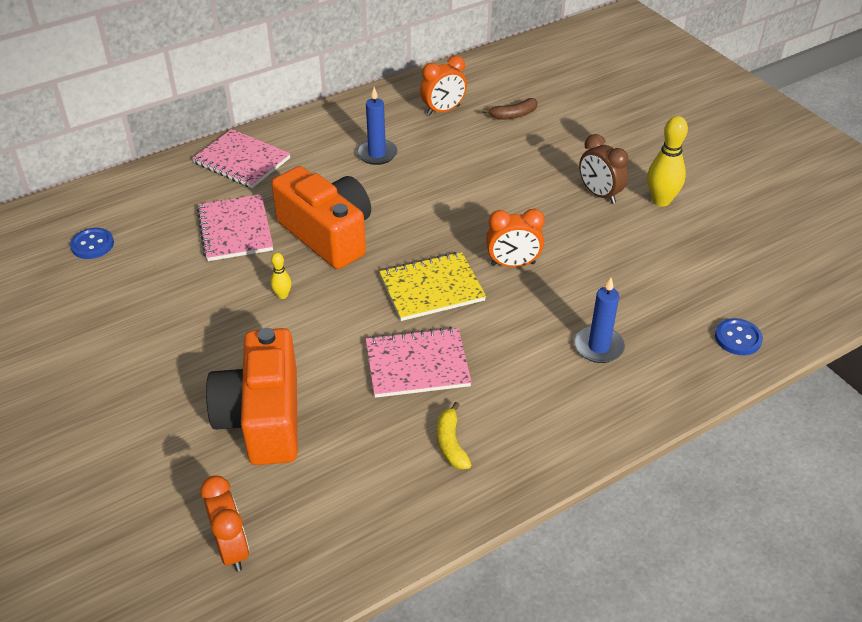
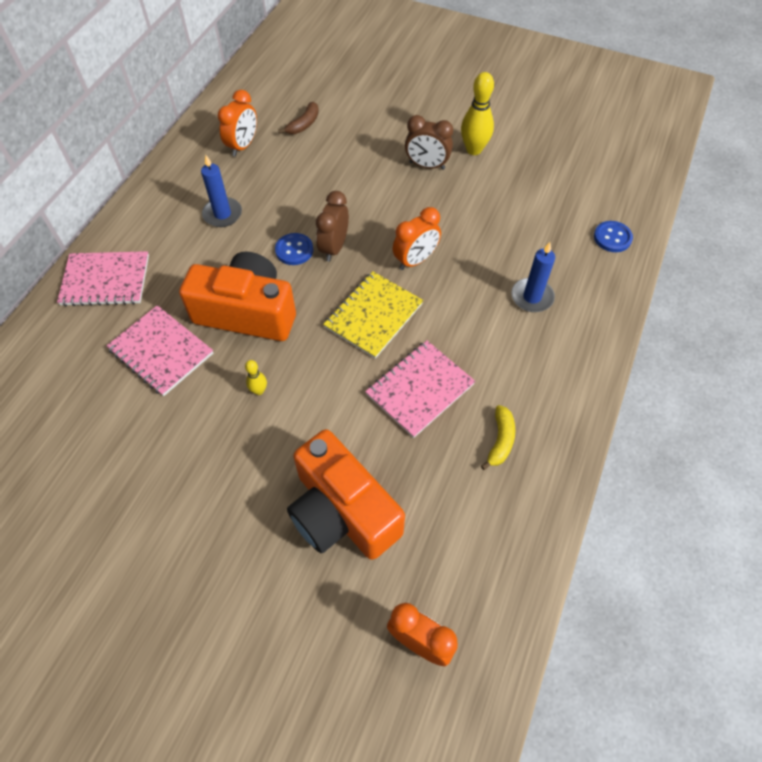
camera: 35 degrees left, 15 degrees up
blue button [70,228,114,259] -> blue button moved to [275,233,313,265]
yellow banana [437,402,471,469] -> yellow banana turned 120 degrees counterclockwise [481,405,515,470]
none -> brown clock [316,191,349,261]

